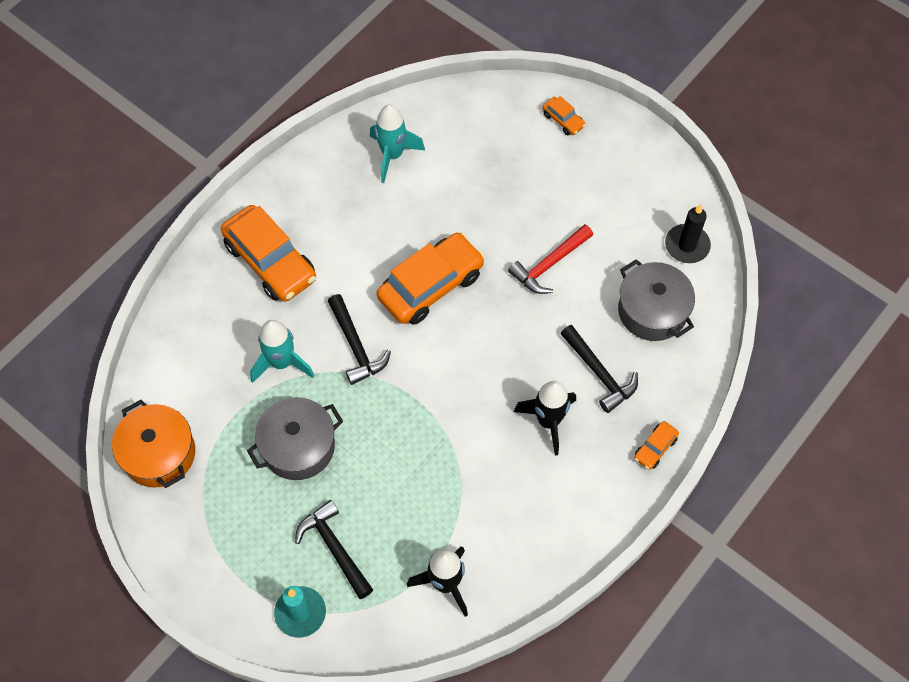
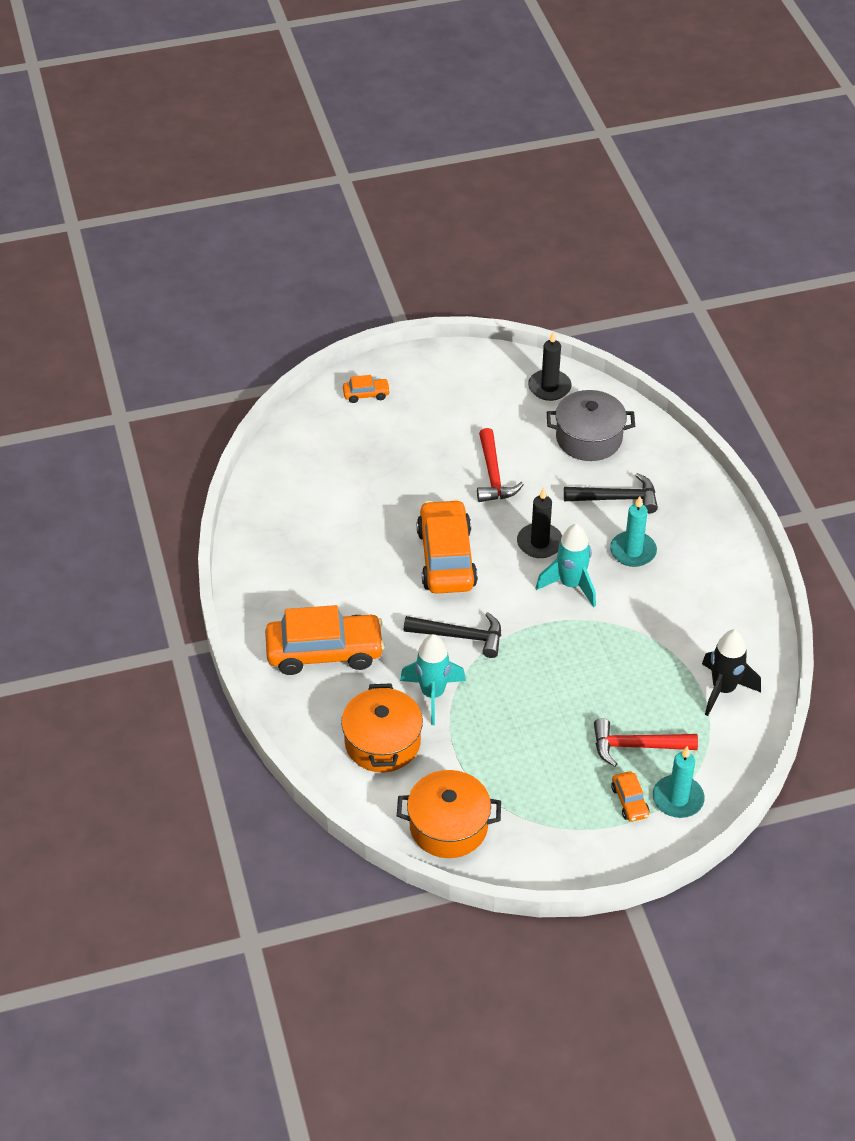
camera: 55 degrees left, 15 degrees down
grey pot [247,397,343,480] -> none
black hammer [295,500,373,599] -> red hammer [594,718,698,767]
turquoise rocket [370,105,425,183] -> turquoise rocket moved to [536,524,596,607]
black rocket [514,381,576,456] -> turquoise candle [610,496,657,567]
orange car [634,421,679,470] -> orange car moved to [611,771,649,822]
none -> orange pot [341,683,423,772]
none -> black candle [517,487,562,558]

